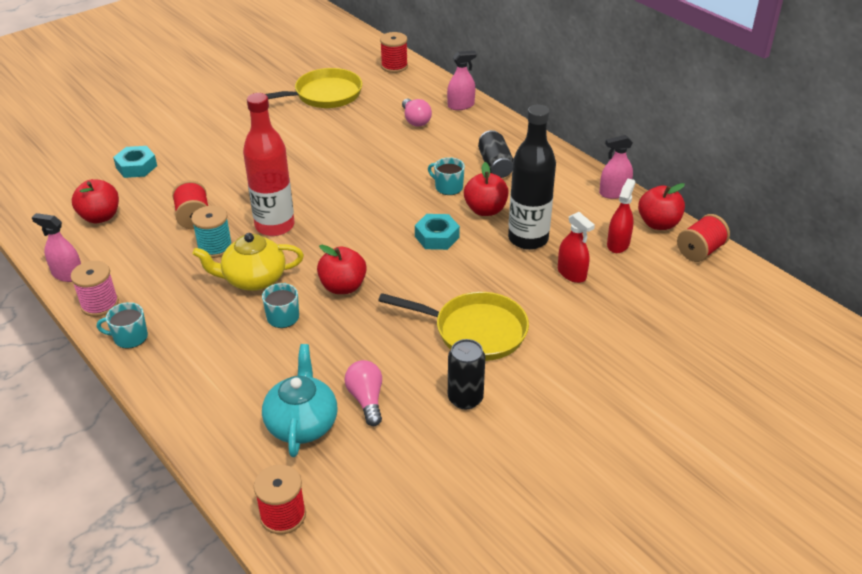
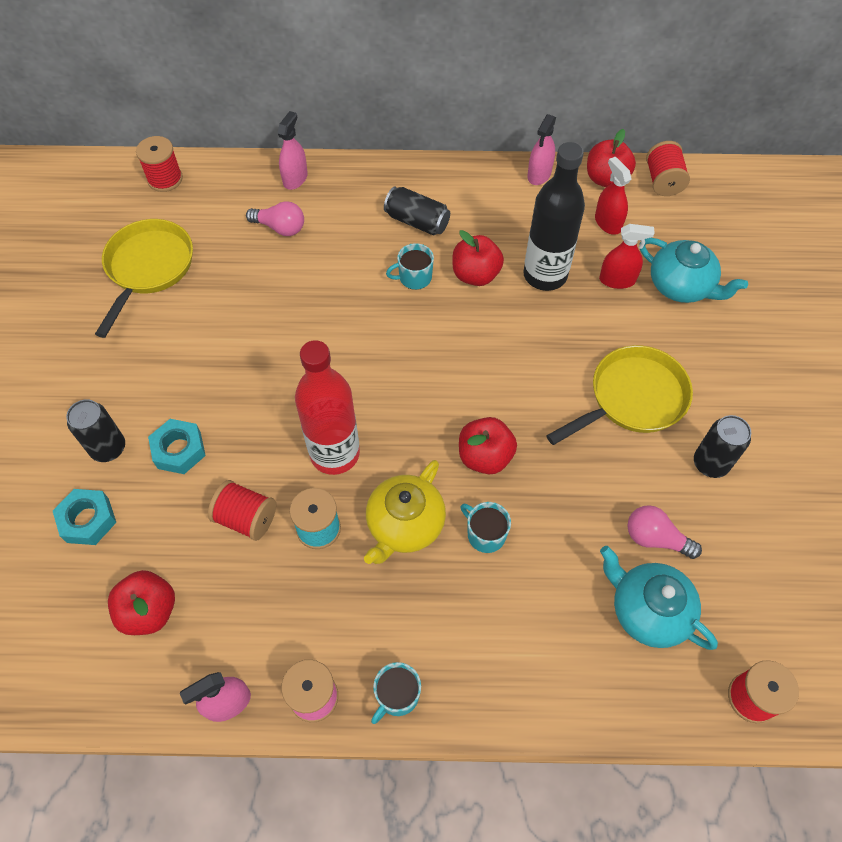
camera: 50 degrees left, 20 degrees up
turquoise nut [415,214,460,250] -> turquoise nut moved to [148,419,206,474]
none -> black can [66,399,125,462]
none -> turquoise teapot [640,238,748,303]

